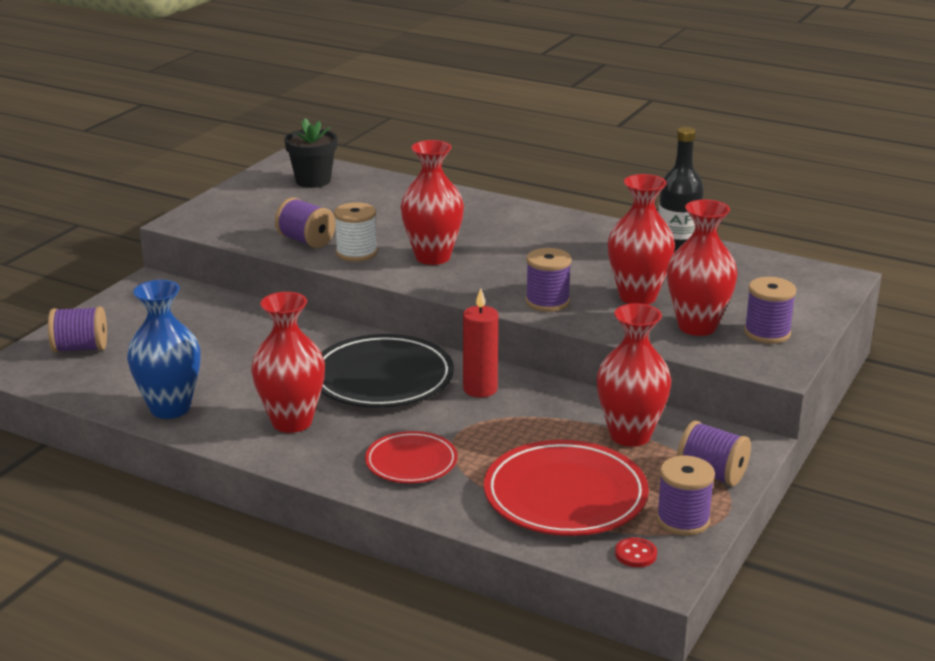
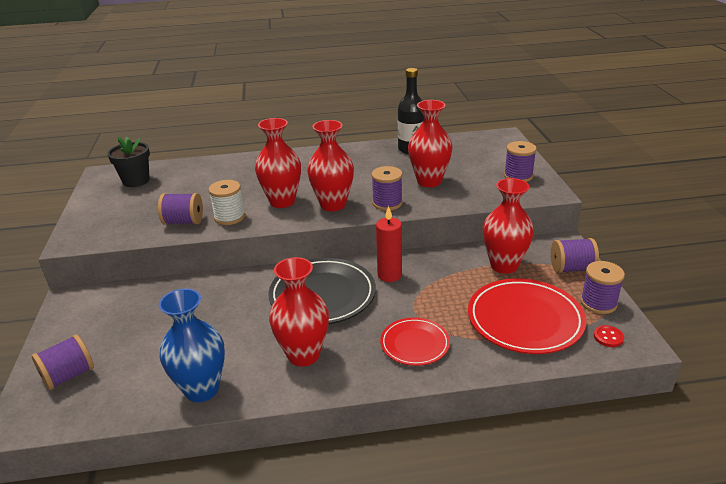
camera: 35 degrees left, 5 degrees up
red vase [667,199,738,336] -> red vase moved to [307,120,354,211]

